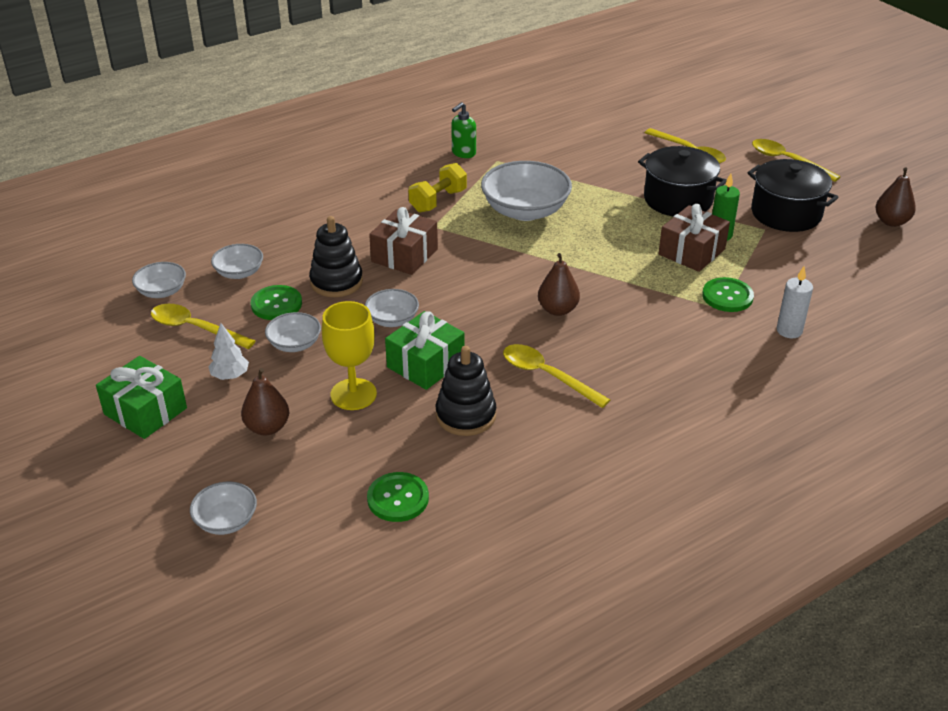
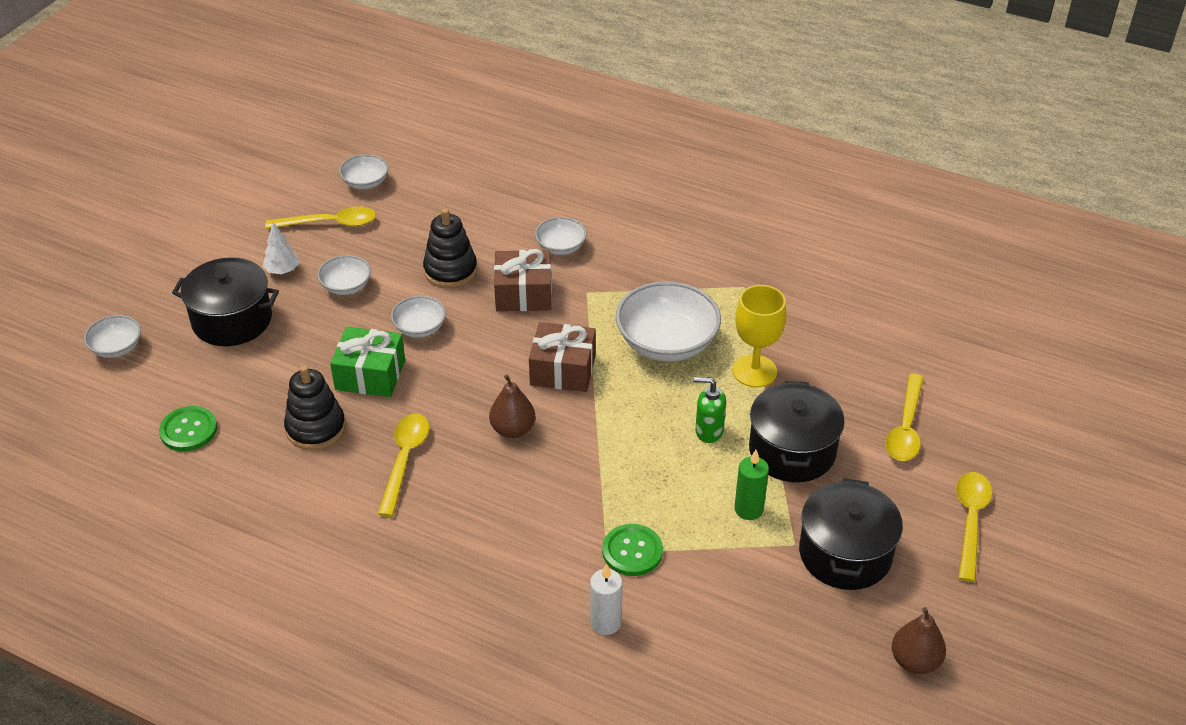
camera: 60 degrees right, 5 degrees up
green gift [96,356,187,439] -> none
yellow spoon [151,304,255,349] -> yellow spoon turned 90 degrees clockwise [265,206,376,229]
white bowl [211,244,263,279] -> white bowl moved to [535,217,587,255]
brown pear [241,368,289,435] -> black pot [172,257,279,346]
green button [251,285,302,320] -> none
yellow goblet [322,301,377,410] -> yellow goblet moved to [732,285,786,387]
yellow dumbbell [408,163,467,212] -> none
green soap dispenser [451,102,476,158] -> green soap dispenser moved to [693,377,726,443]
brown gift [658,204,730,272] -> brown gift moved to [529,322,596,392]

